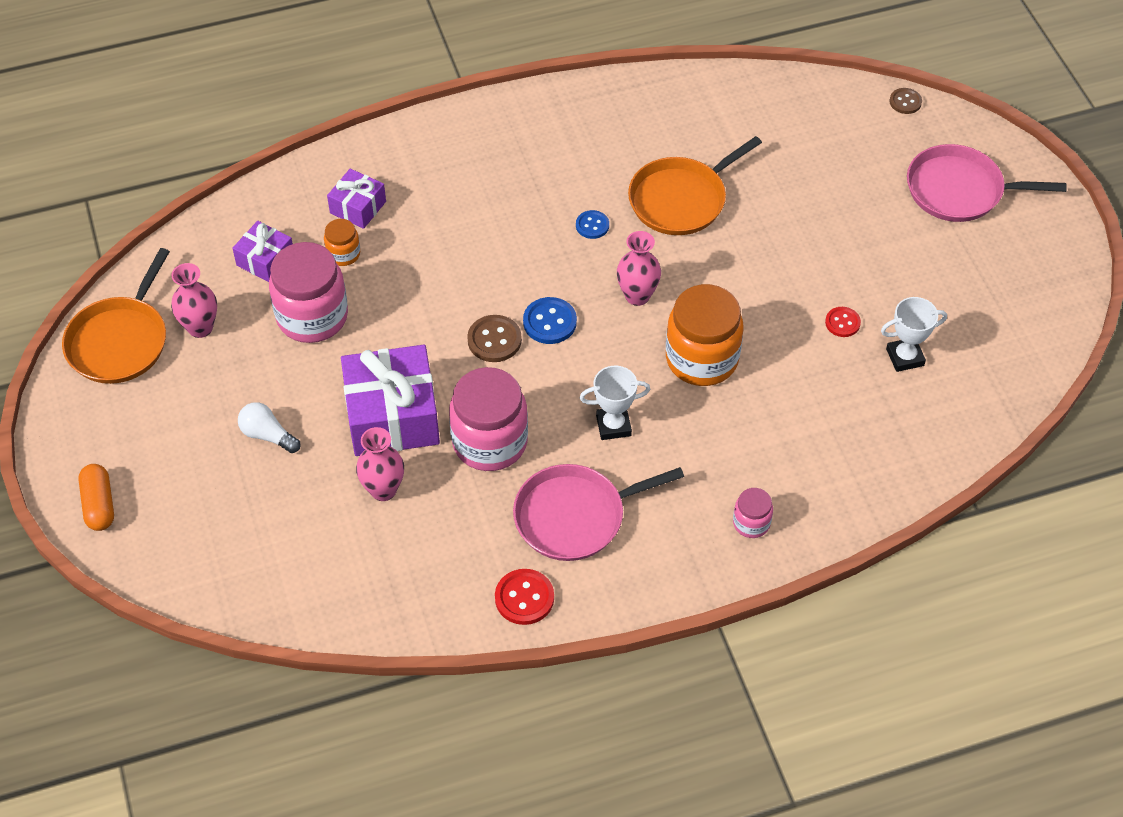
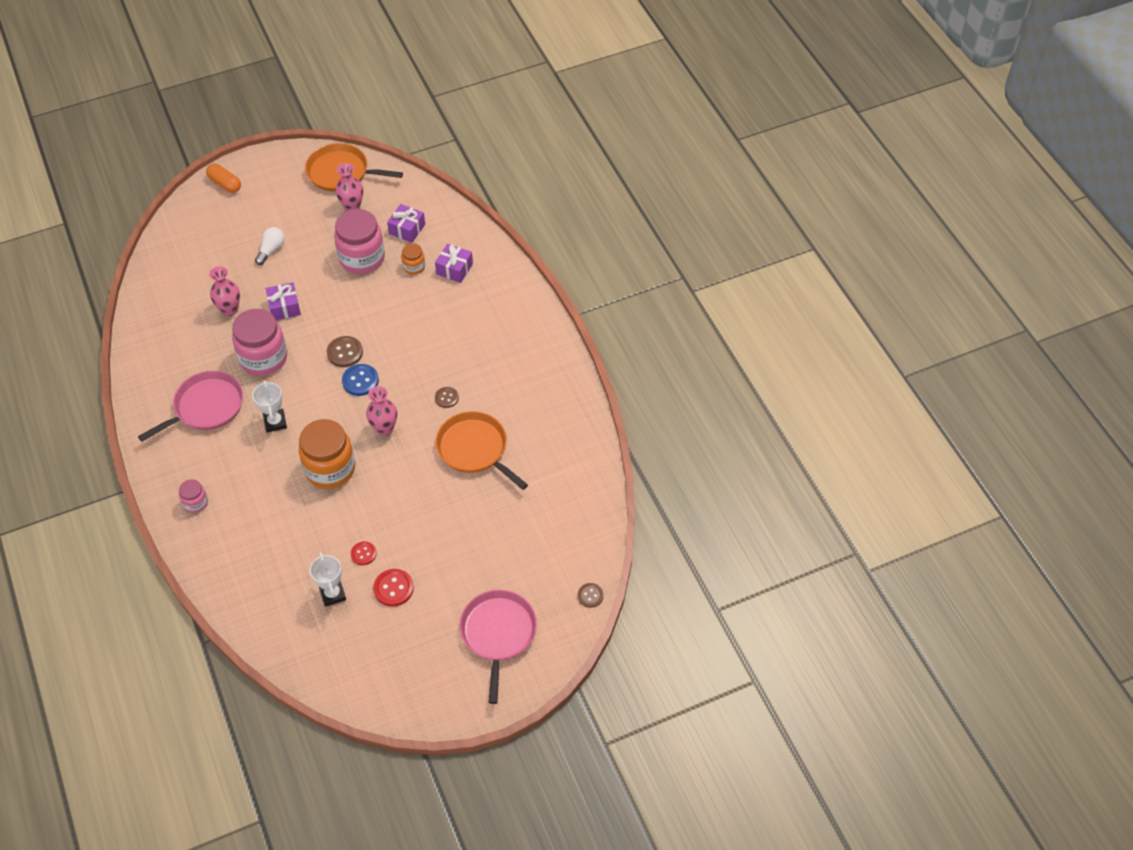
camera: 85 degrees right, 0 degrees up
orange capsule [78,464,114,531] -> orange capsule turned 60 degrees clockwise [206,164,241,193]
purple gift [341,345,440,456] -> purple gift [266,282,301,320], size x0.53
red button [495,569,554,625] -> red button moved to [373,569,414,607]
pink pan [513,464,684,561] -> pink pan turned 75 degrees clockwise [138,371,243,442]
blue button [576,210,609,239] -> brown button [435,387,459,408]

